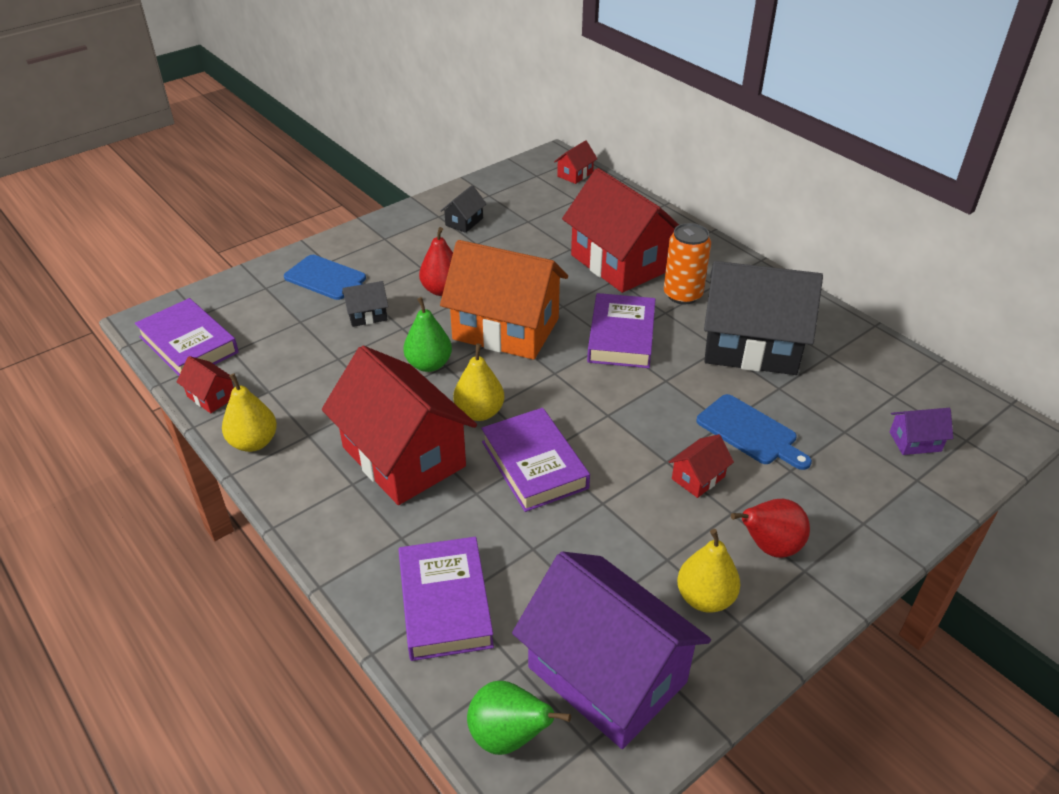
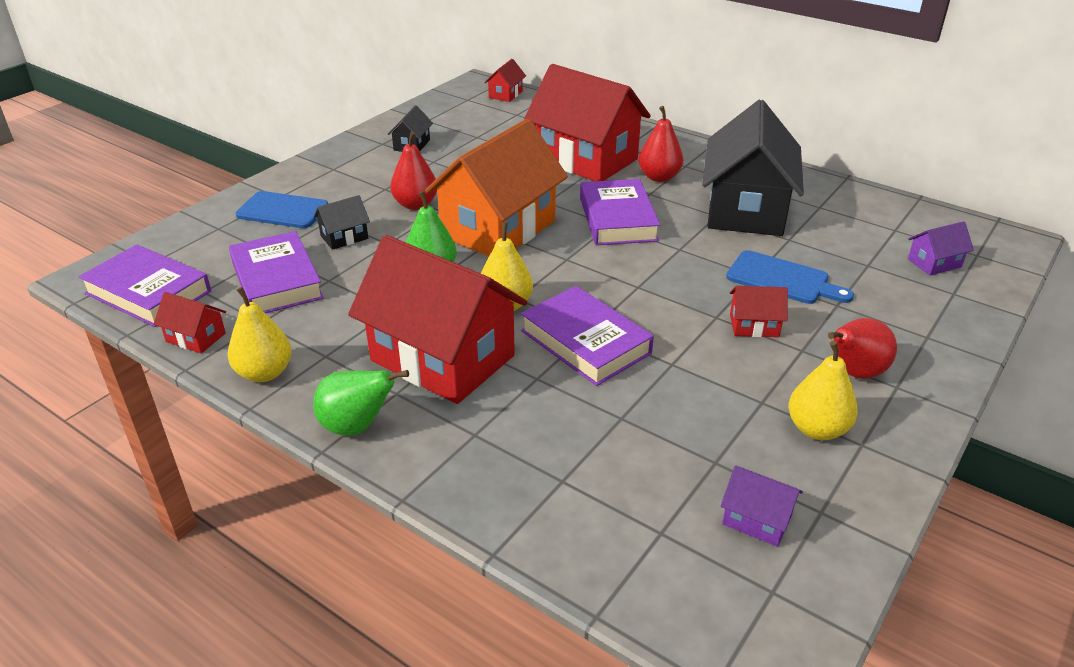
camera: 15 degrees left, 5 degrees down
purple book [399,537,494,661] -> purple book moved to [229,231,324,313]
orange house [440,240,568,360] -> orange house turned 60 degrees counterclockwise [425,119,568,256]
green pear [467,681,571,755] -> green pear moved to [313,370,409,436]
purple house [512,551,711,749] -> purple house [721,465,803,547], size x0.41
orange can [664,223,711,304] -> red pear [639,106,683,182]
red house [669,434,734,498] -> red house turned 60 degrees clockwise [730,286,788,337]
black house [704,261,823,375] -> black house turned 75 degrees counterclockwise [702,100,804,236]

